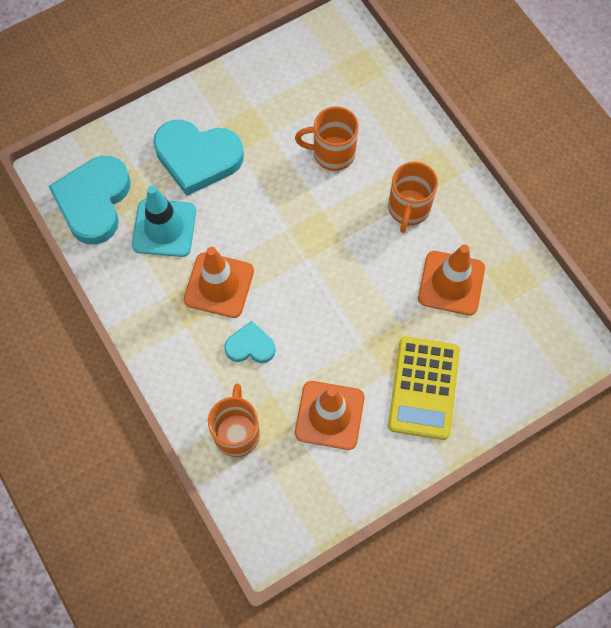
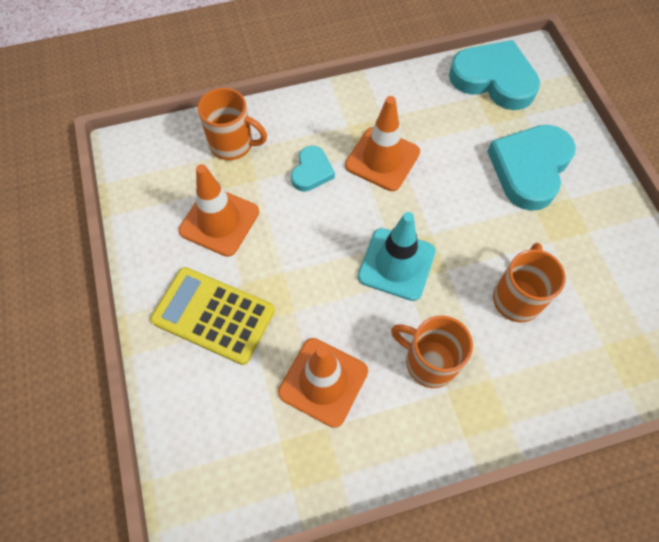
camera: 105 degrees right, 5 degrees down
turquoise traffic cone [132,185,196,257] -> turquoise traffic cone moved to [358,212,436,301]

